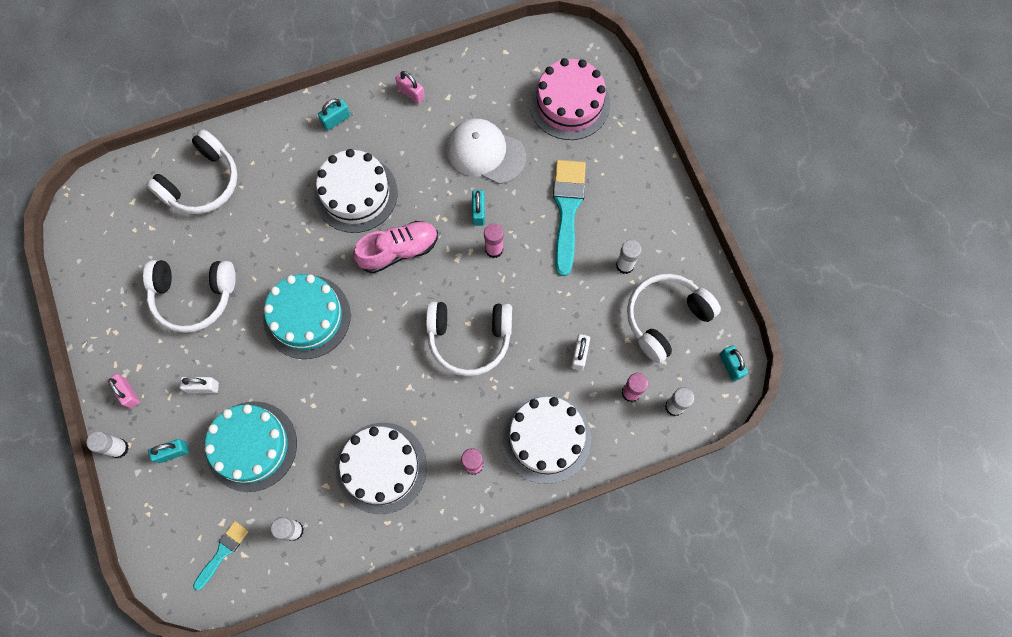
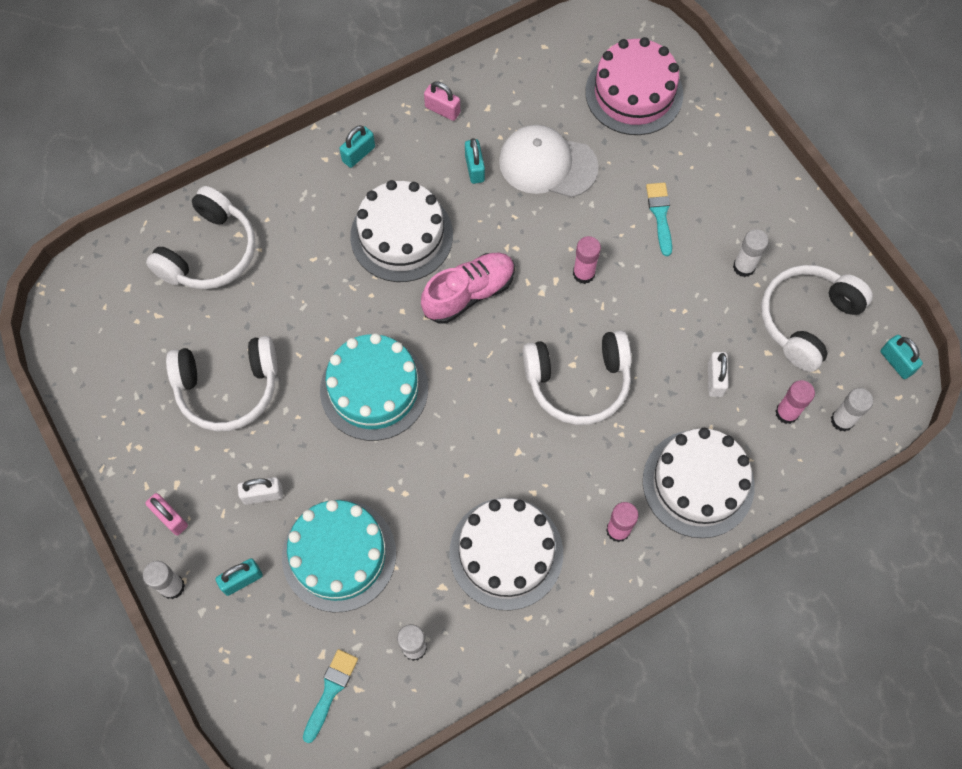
camera: 10 degrees left, 5 degrees down
turquoise padlock [472,190,485,226] -> turquoise padlock moved to [465,138,485,184]
turquoise brush [553,160,586,276] -> turquoise brush [646,183,672,256], size x0.55

